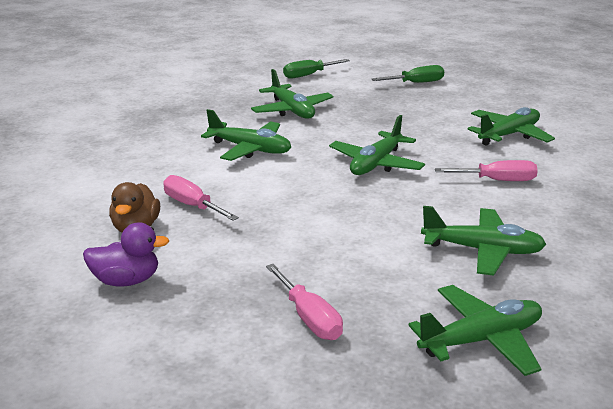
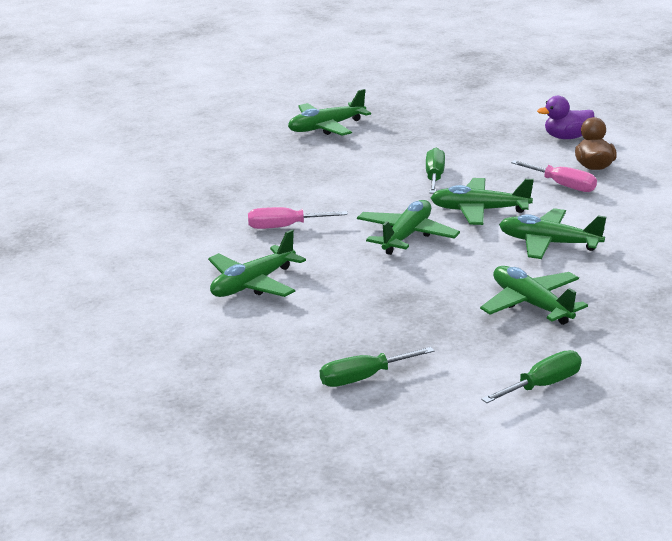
camera: 175 degrees right, 0 degrees up
pink screwdriver [266,264,343,340] -> none
green plane [421,206,546,276] -> green plane moved to [431,178,534,225]
none -> green screwdriver [426,148,445,193]

